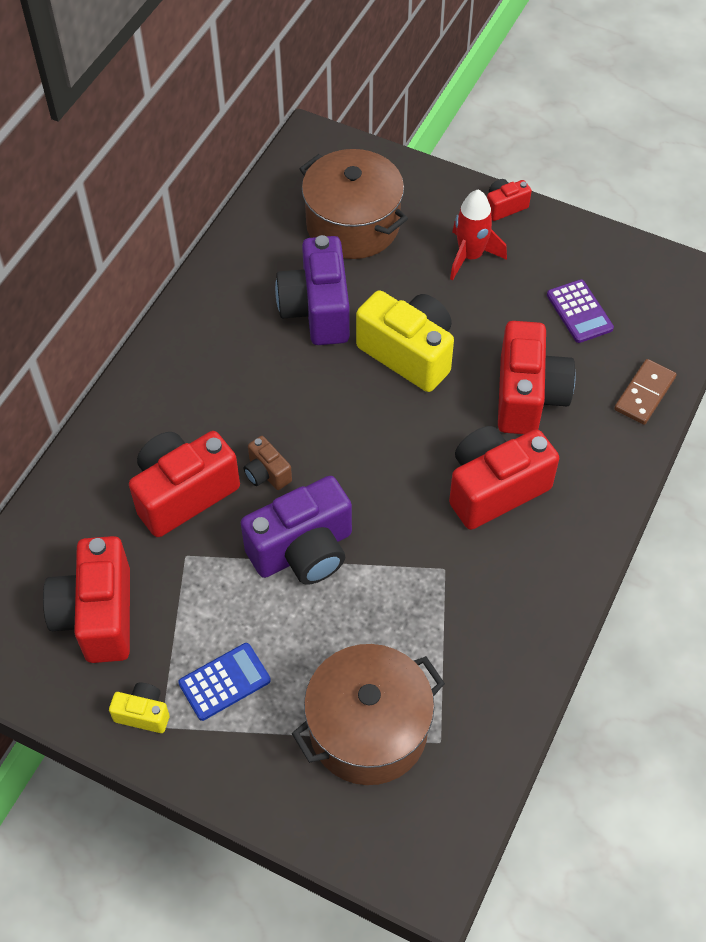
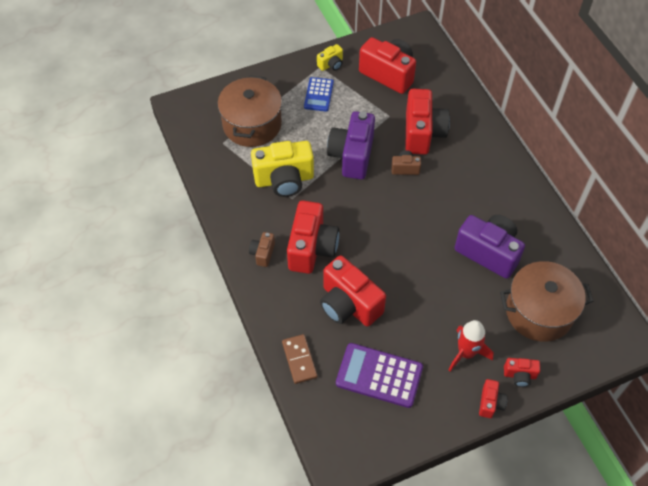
camera: 130 degrees right, 0 degrees up
yellow camera [356,290,454,392] -> yellow camera moved to [251,141,314,197]
purple calculator [547,279,614,343] -> purple calculator [336,343,423,408], size x1.60
none -> brown camera [249,232,275,267]
none -> red camera [504,358,540,387]

